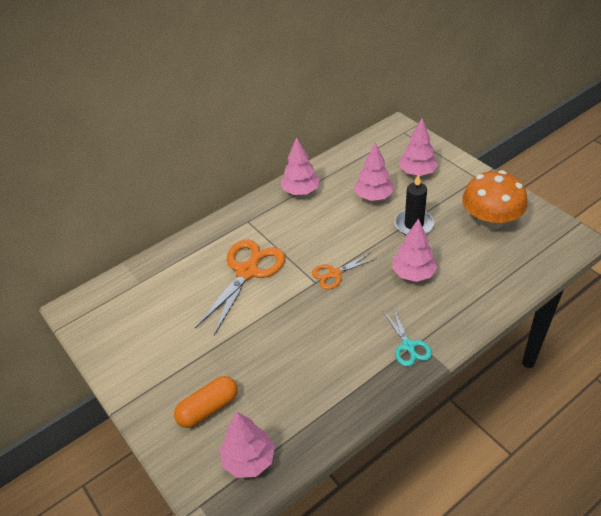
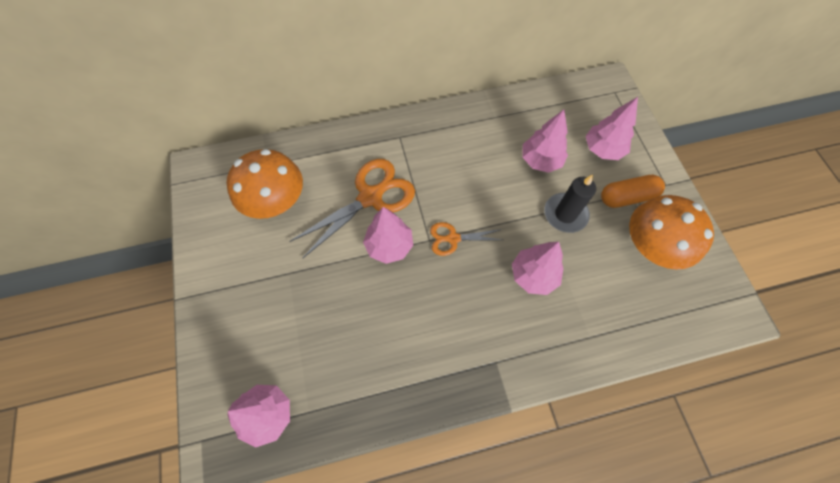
camera: 20 degrees right, 20 degrees up
orange capsule [174,376,238,428] -> orange capsule moved to [601,175,665,208]
pink tree [281,137,320,195] -> pink tree moved to [363,207,413,264]
turquoise scissors [383,307,432,367] -> none
none -> orange mushroom [226,149,303,219]

